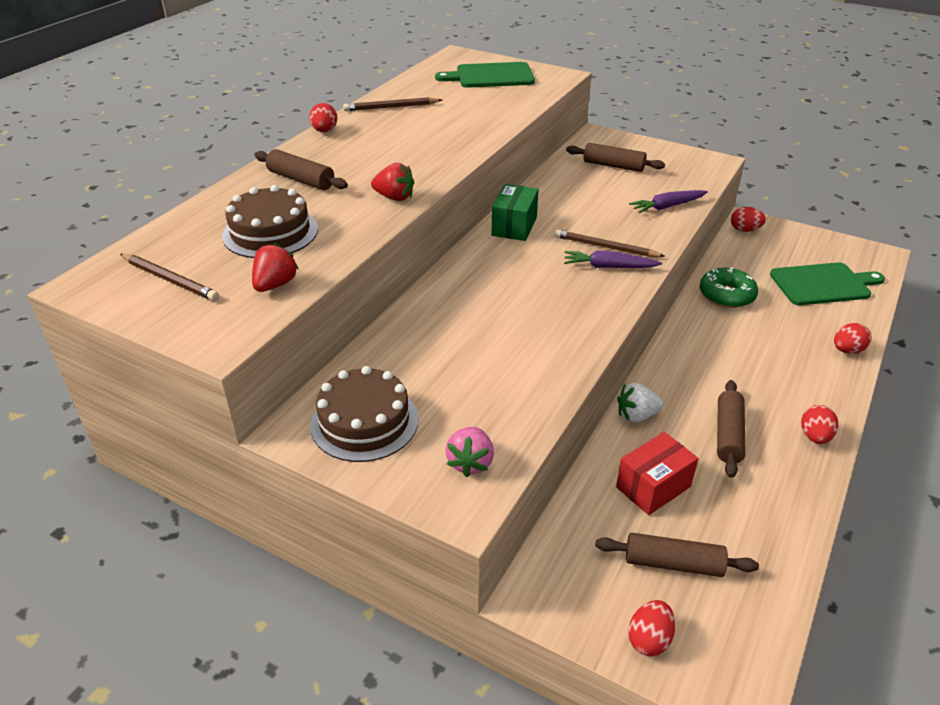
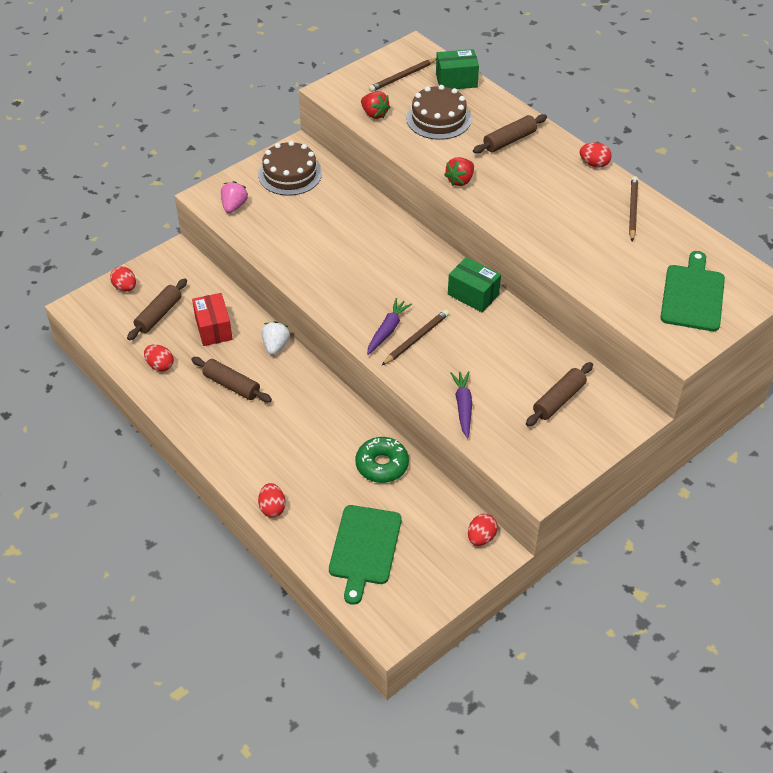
camera: 110 degrees right, 10 degrees up
pink strawberry [445,427,494,477] -> pink strawberry turned 75 degrees clockwise [221,181,248,213]
red egg [801,405,838,444] -> red egg moved to [144,344,174,371]
none -> green box [436,49,479,89]

